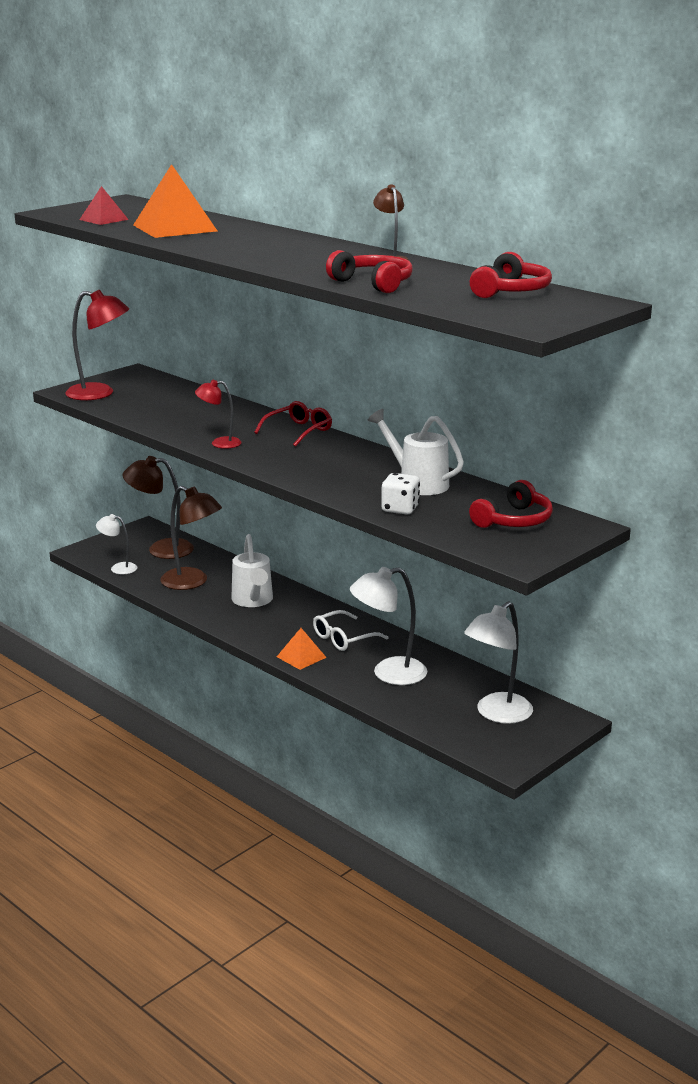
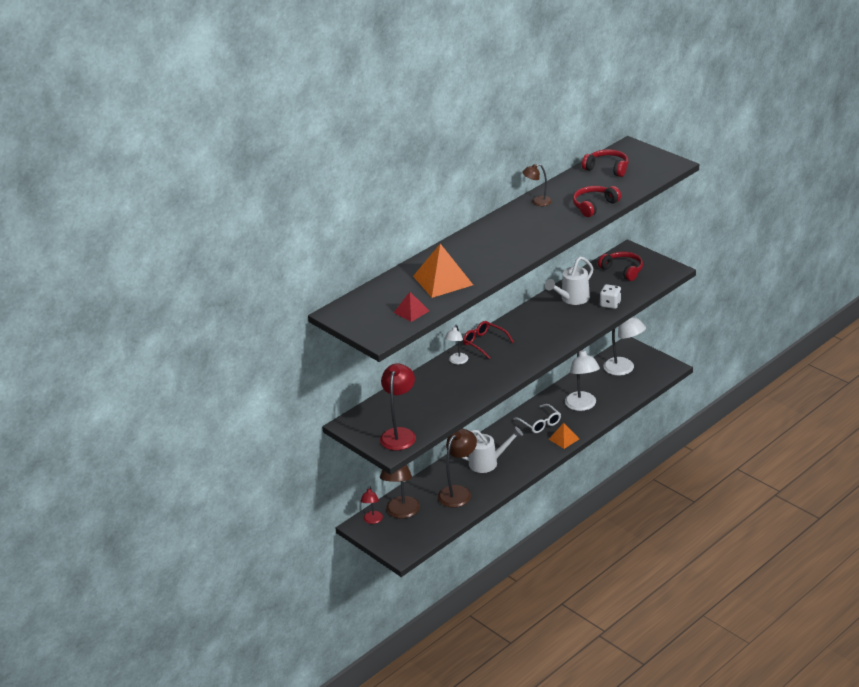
camera: 85 degrees left, 10 degrees up
white lamp [96,514,137,574] -> white lamp moved to [445,325,468,365]
red lamp [195,380,242,449] -> red lamp moved to [361,486,383,524]

